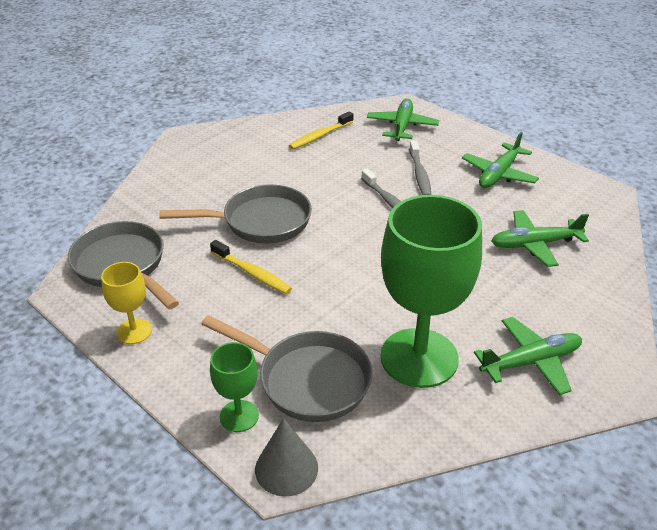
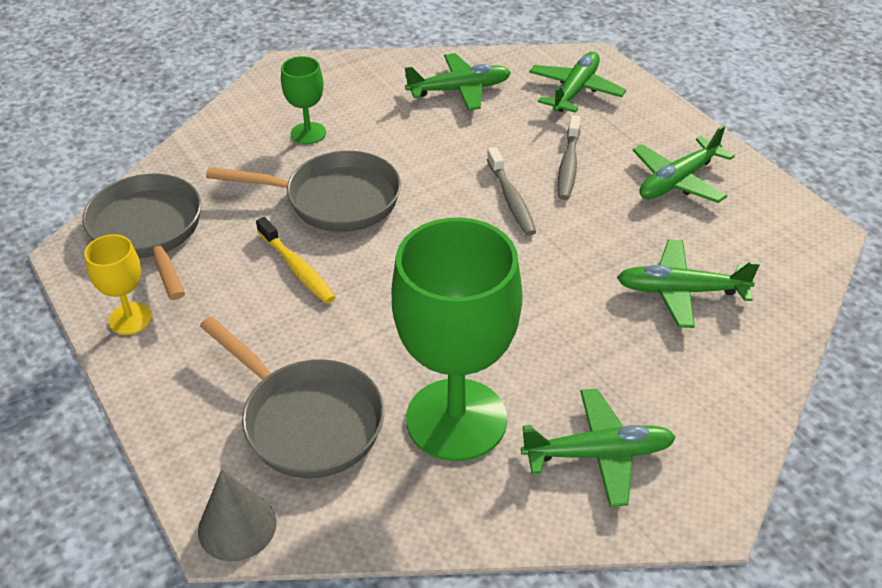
camera: 15 degrees right, 5 degrees up
green goblet [210,342,259,432] -> green goblet moved to [281,56,326,144]
yellow toothbrush [289,111,354,149] -> green plane [405,53,511,111]

